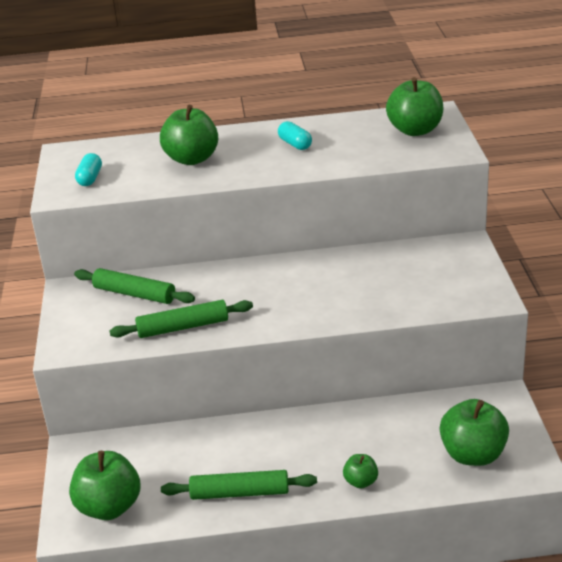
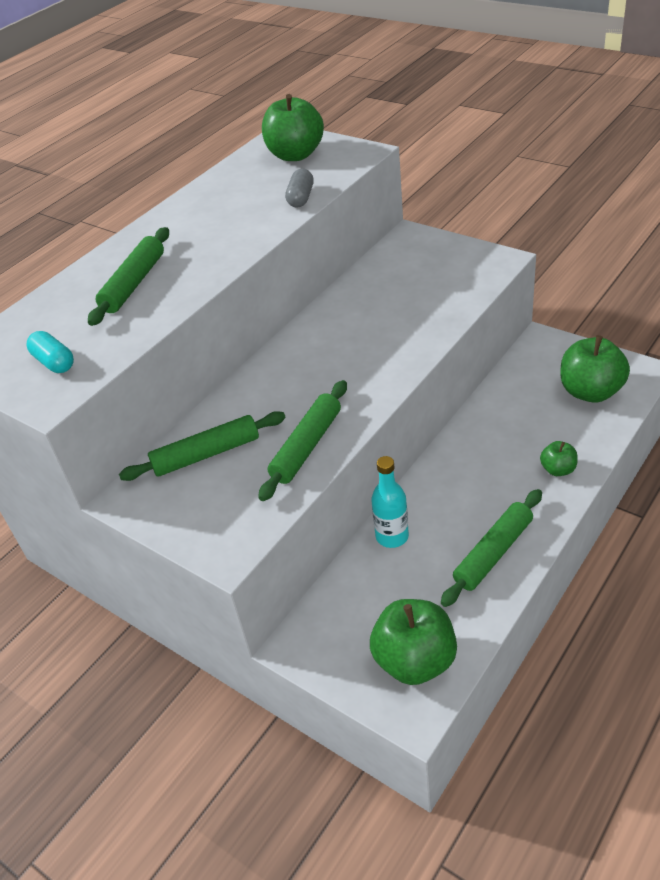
camera: 45 degrees left, 10 degrees up
green apple [160,105,218,165] -> green rolling pin [88,227,169,326]
turquoise capsule [278,121,312,150] -> none
none -> grey capsule [285,169,314,207]
none -> turquoise bottle [371,456,409,548]

